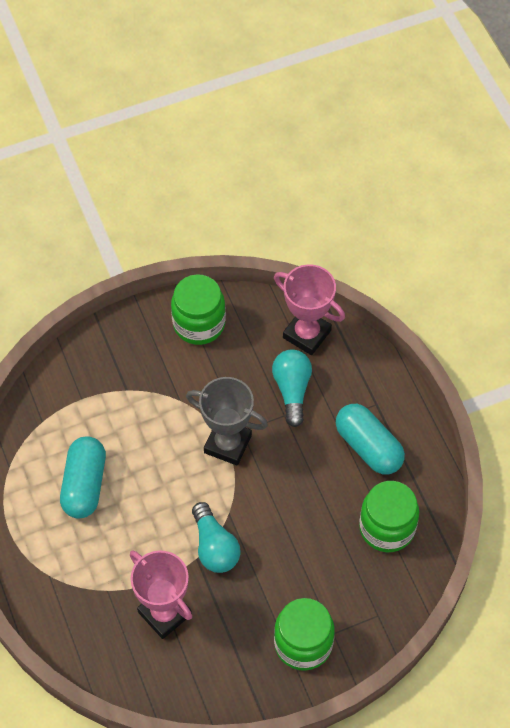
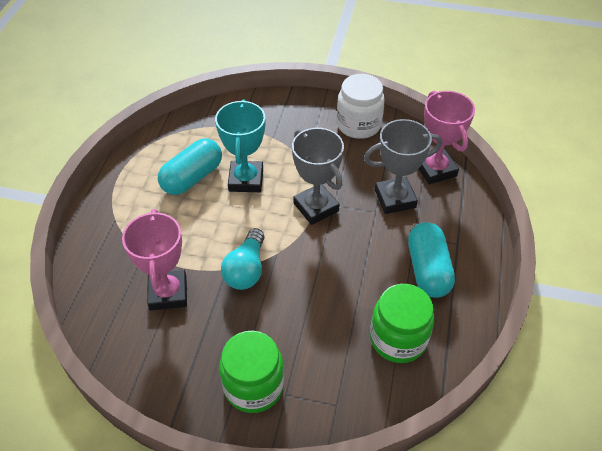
camera: 35 degrees right, 10 degrees down
green jar [171,274,226,345] -> white jar [337,74,385,139]
turquoise light bulb [272,349,312,427] -> grey trophy [364,119,442,214]
none -> turquoise trophy [215,99,265,192]

